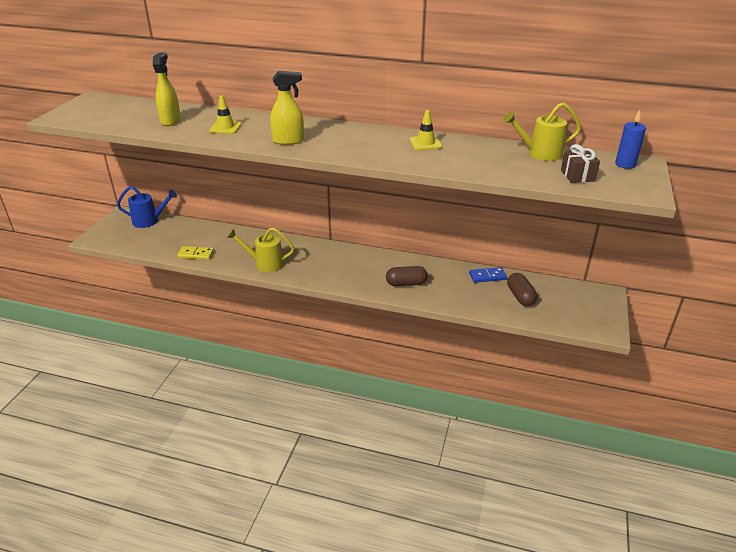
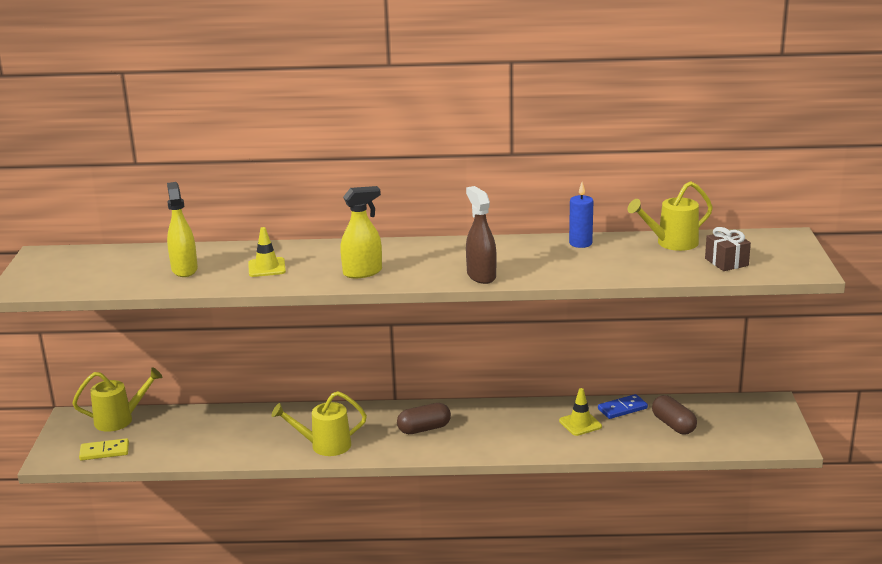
camera: 15 degrees left, 10 degrees down
blue watering can [117,186,177,228] -> yellow watering can [72,367,163,432]
yellow domino [177,246,214,260] -> yellow domino moved to [79,438,129,461]
brown capsule [386,266,428,286] -> brown capsule moved to [397,403,451,434]
yellow traffic cone [410,110,442,150] -> yellow traffic cone moved to [559,388,602,436]
blue candle [615,110,646,169] -> blue candle moved to [569,182,593,248]
none -> brown spray bottle [466,186,497,284]

